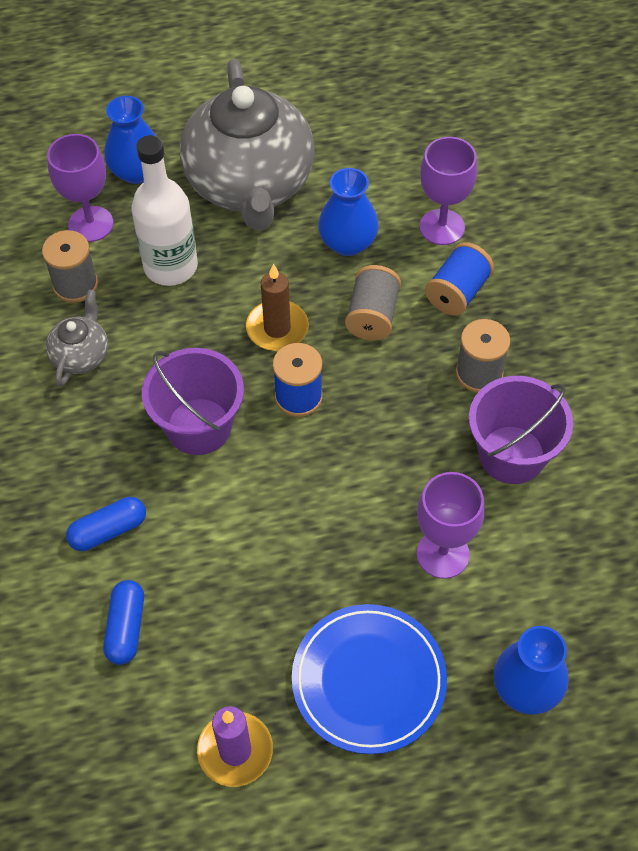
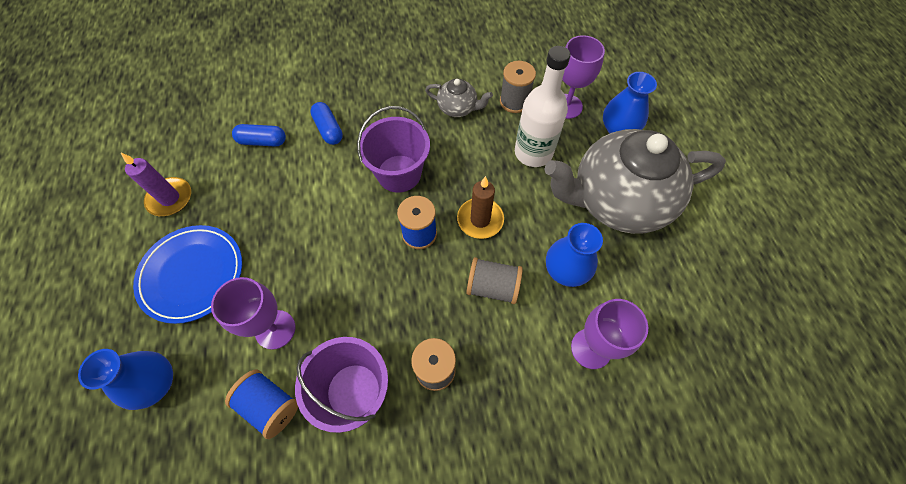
camera: 90 degrees right, 5 degrees up
blue spool [425,242,494,316] -> blue spool moved to [225,369,298,439]

